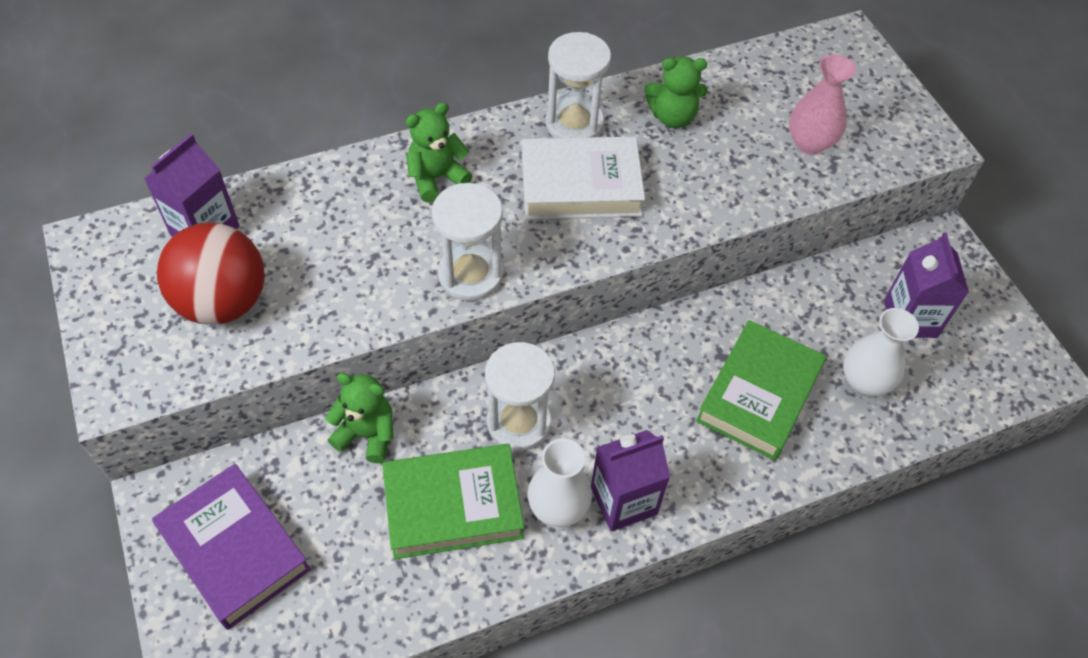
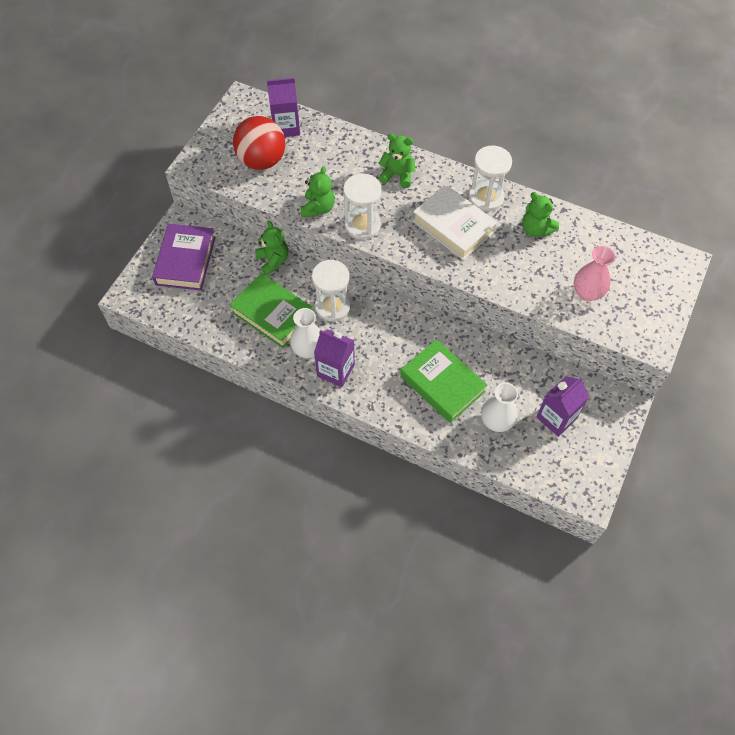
camera: 50 degrees right, 5 degrees up
green book [696,320,826,460] -> green book turned 60 degrees clockwise [400,339,487,423]
none -> green teddy bear [301,166,335,217]

